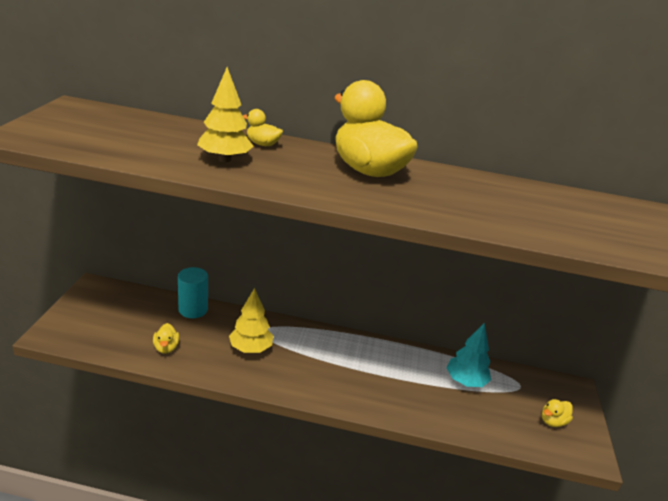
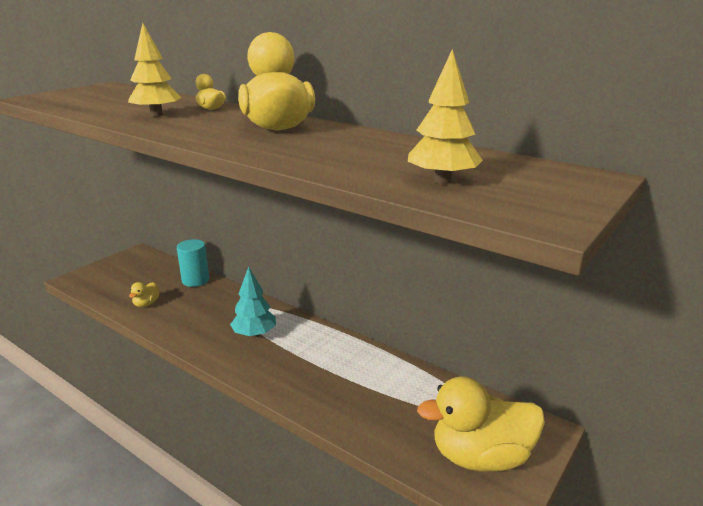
camera: 30 degrees right, 5 degrees down
yellow tree [229,288,274,353] -> yellow tree moved to [408,49,483,184]
turquoise tree [446,323,491,387] -> turquoise tree moved to [230,267,276,338]
yellow duck [542,399,573,427] -> yellow duck [417,376,545,472], size x2.35

